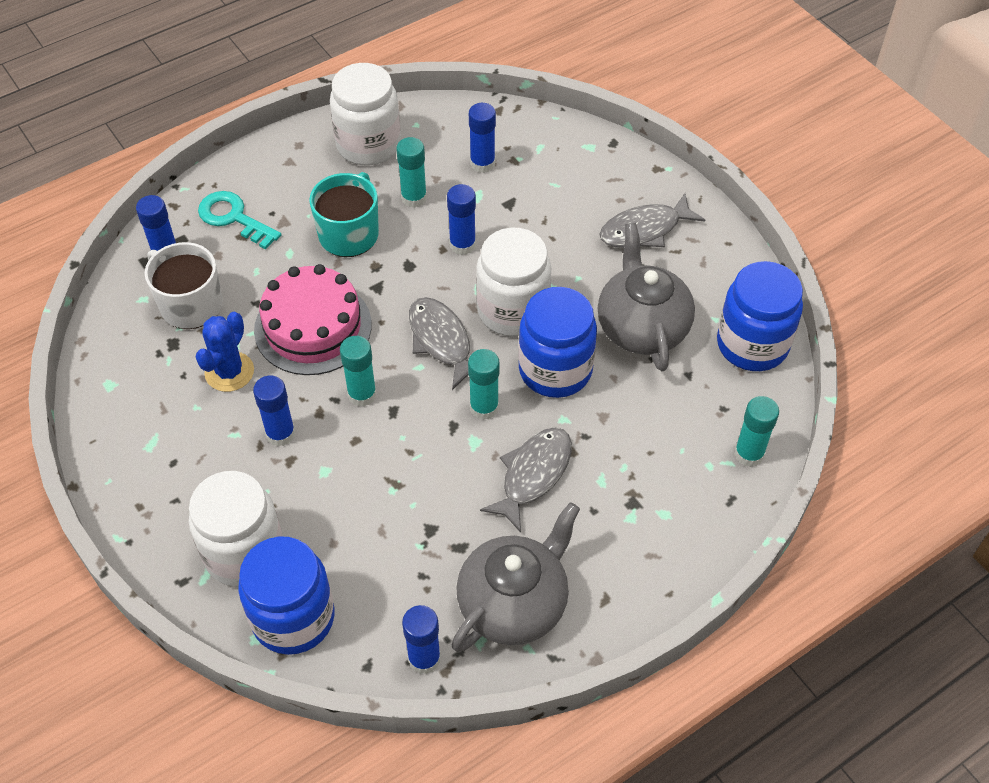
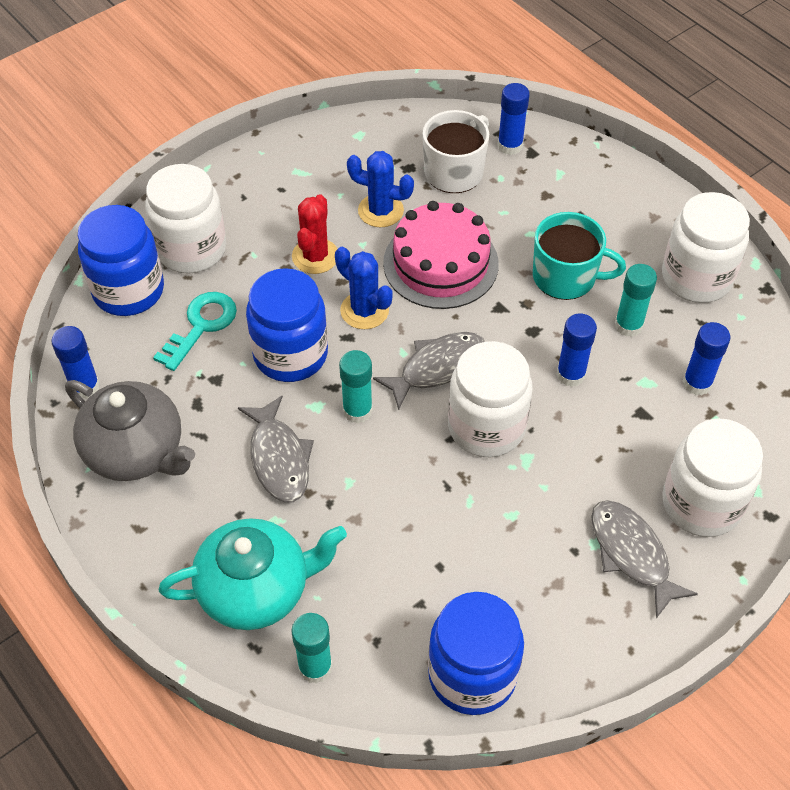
camera: 85 degrees right, 0 degrees up
turquoise key [198,191,281,249] -> turquoise key moved to [153,292,237,371]
blue glue stick [253,376,295,446] -> red cactus [292,194,337,274]
turquoise glue stick [340,336,377,407] -> blue cactus [335,247,393,329]
grey fish [480,428,572,533] -> grey fish turned 45 degrees clockwise [238,396,314,502]
blue jar [518,287,597,398] -> blue jar moved to [246,268,328,382]
grey teapot [598,223,695,371] -> none
none -> turquoise teapot [159,518,347,630]
none -> white jar [662,418,763,537]

